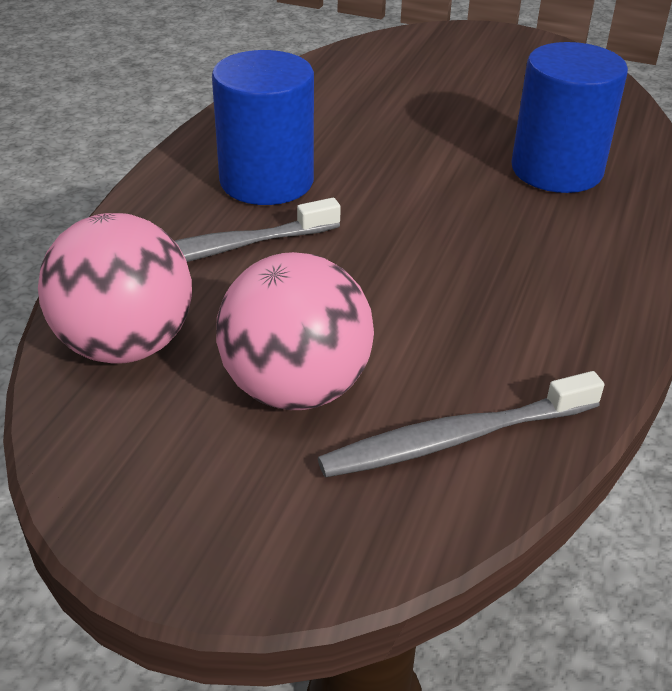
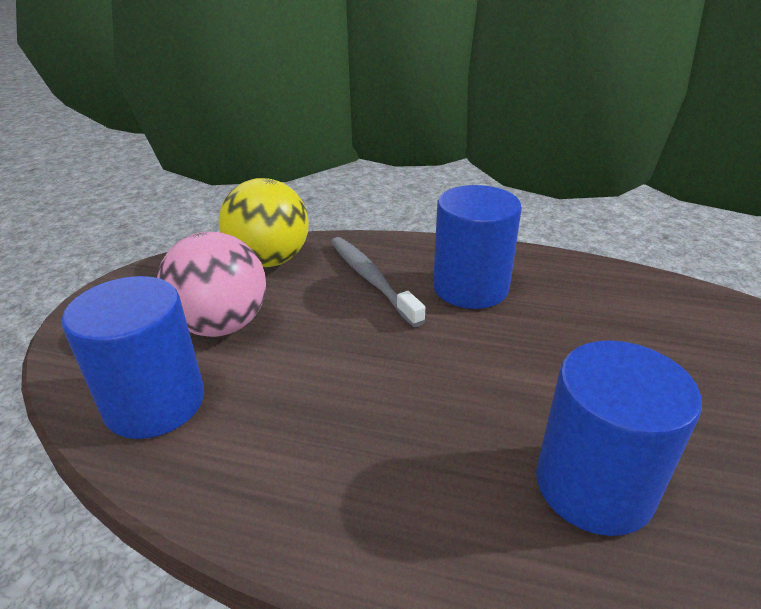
camera: 85 degrees right, 5 degrees down
pink ball [38,213,192,364] -> yellow ball [219,178,309,267]
grey toothbrush [318,371,604,478] -> blue cylinder [62,276,204,439]

